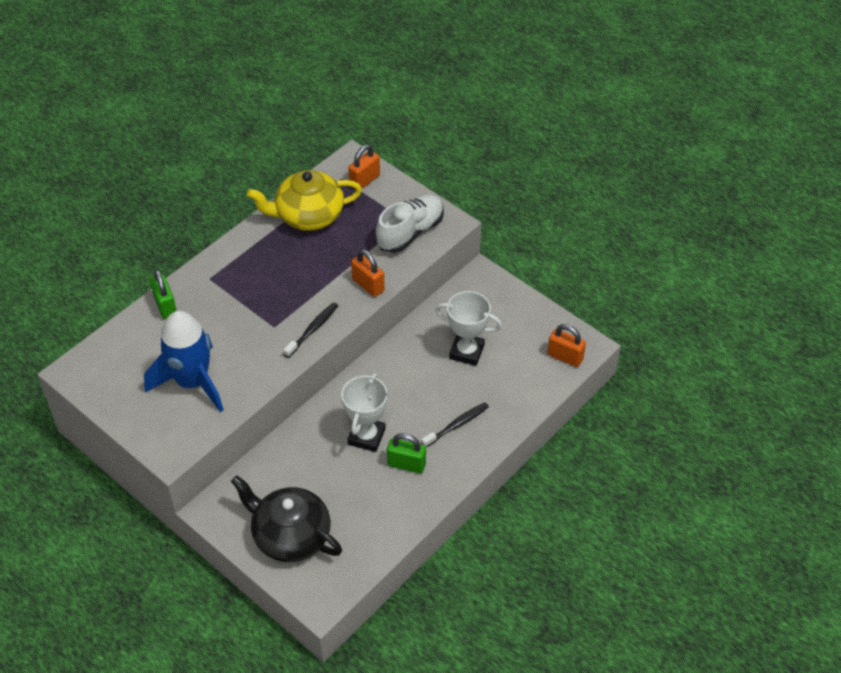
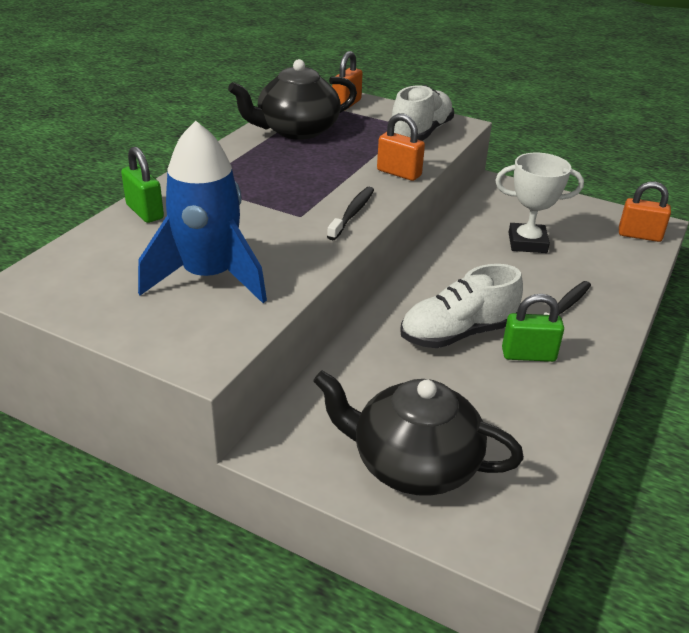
camera: 15 degrees left, 15 degrees down
yellow teapot [247,170,362,231] -> black teapot [228,59,357,140]
white trophy [341,373,387,452] -> white shoe [400,264,523,348]

